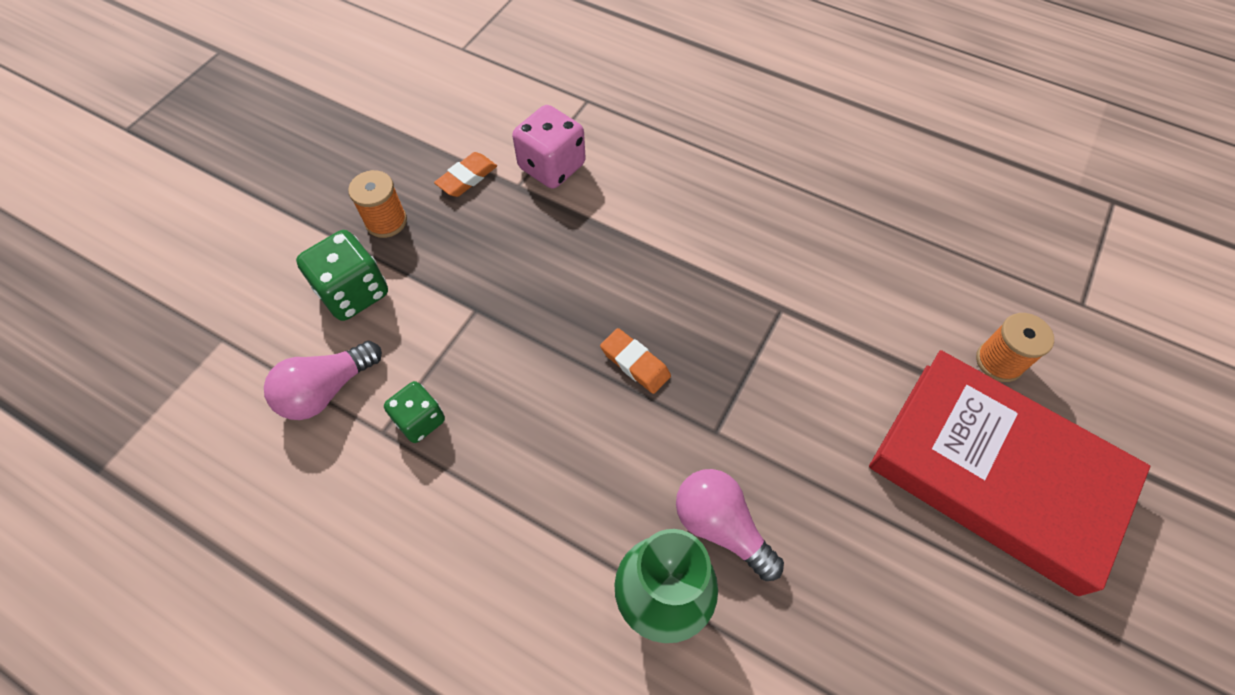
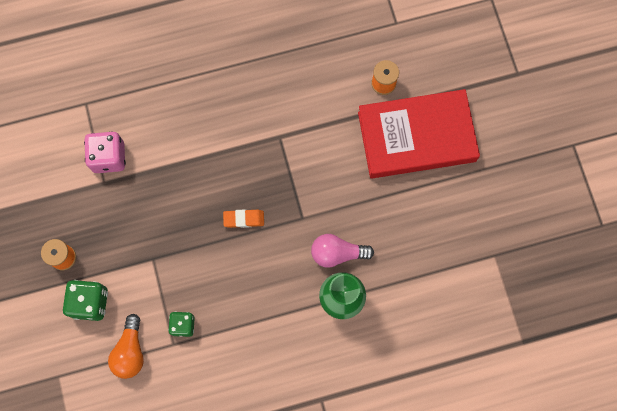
camera: 45 degrees left, 15 degrees up
pink light bulb [264,341,382,420] -> orange light bulb [108,314,144,379]
orange eraser [434,152,497,197] -> none

